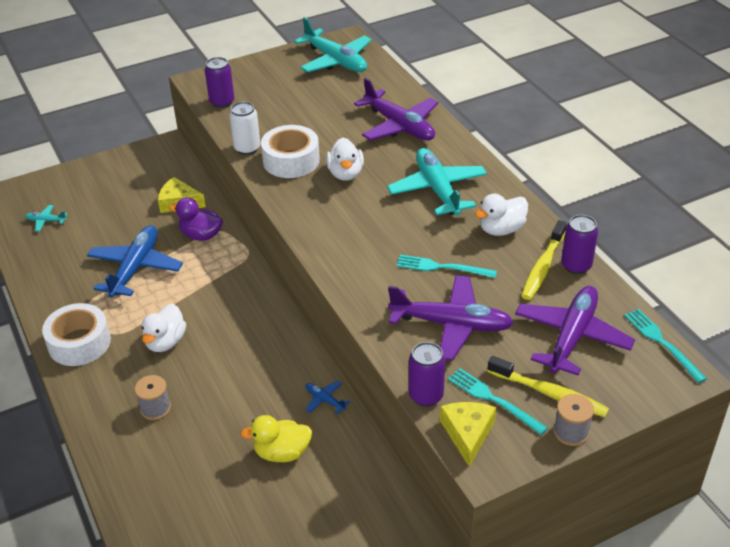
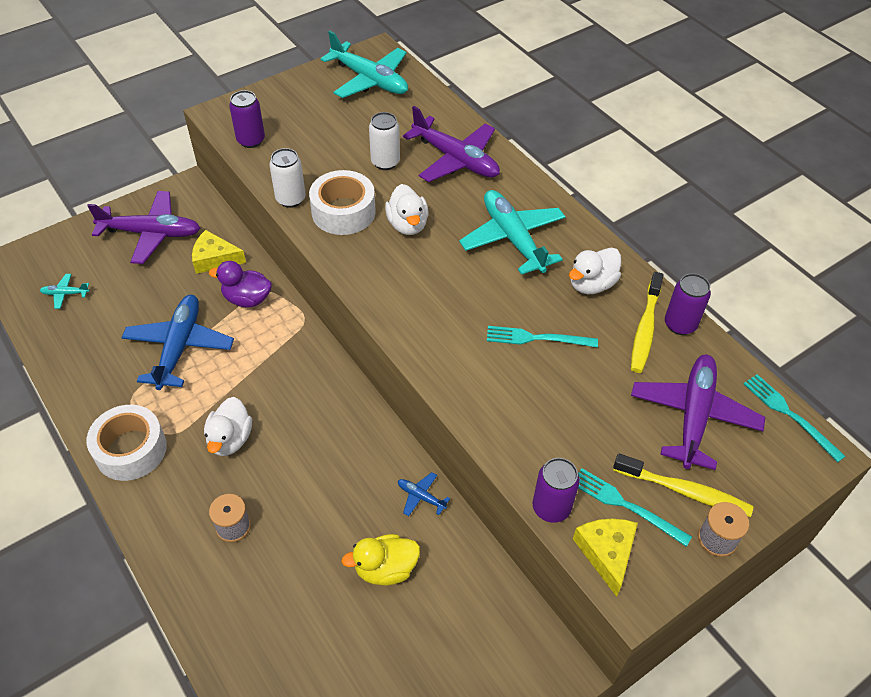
camera: 10 degrees left, 10 degrees up
purple plane [388,275,514,361] -> purple plane moved to [87,191,200,264]
none -> white can [369,112,400,170]

